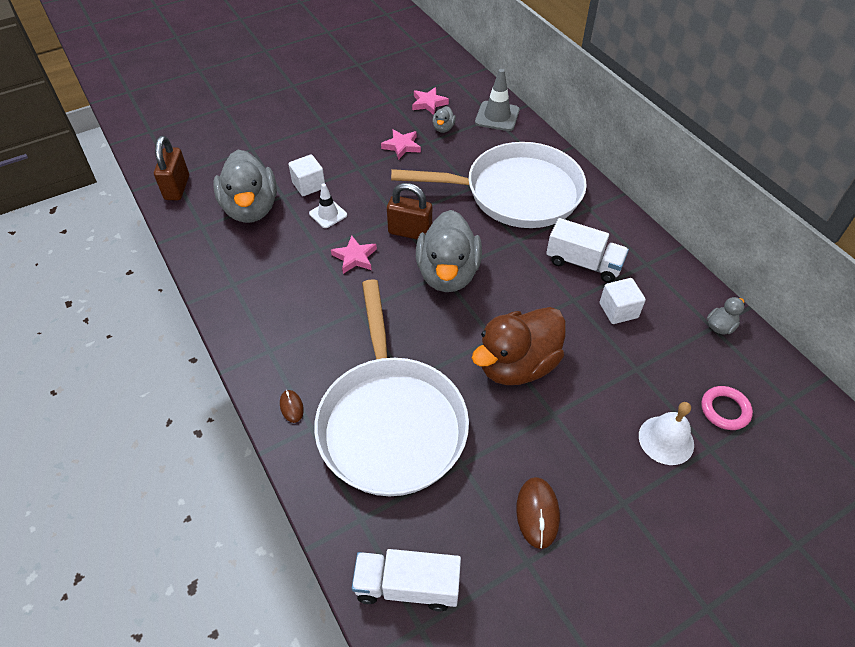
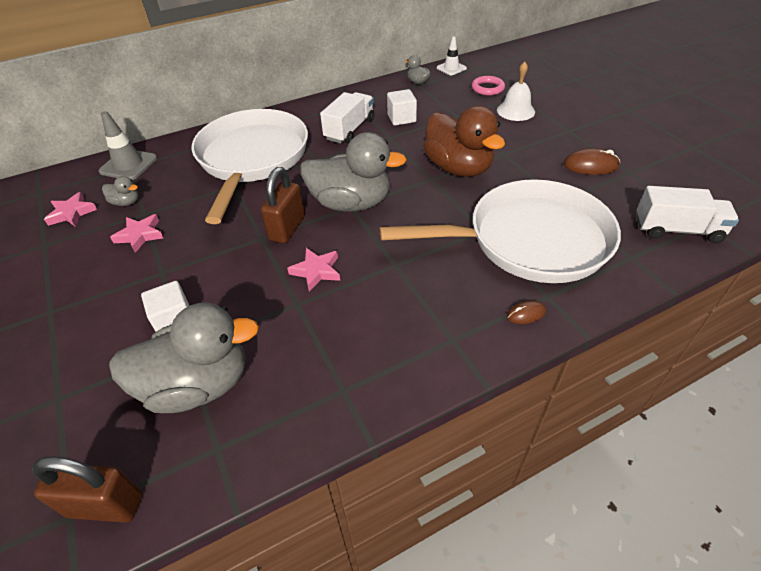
camera: 85 degrees left, 5 degrees down
white traffic cone [309,183,347,228] -> white traffic cone moved to [437,36,467,75]
white truck [352,549,461,612] -> white truck turned 90 degrees counterclockwise [636,186,739,243]

